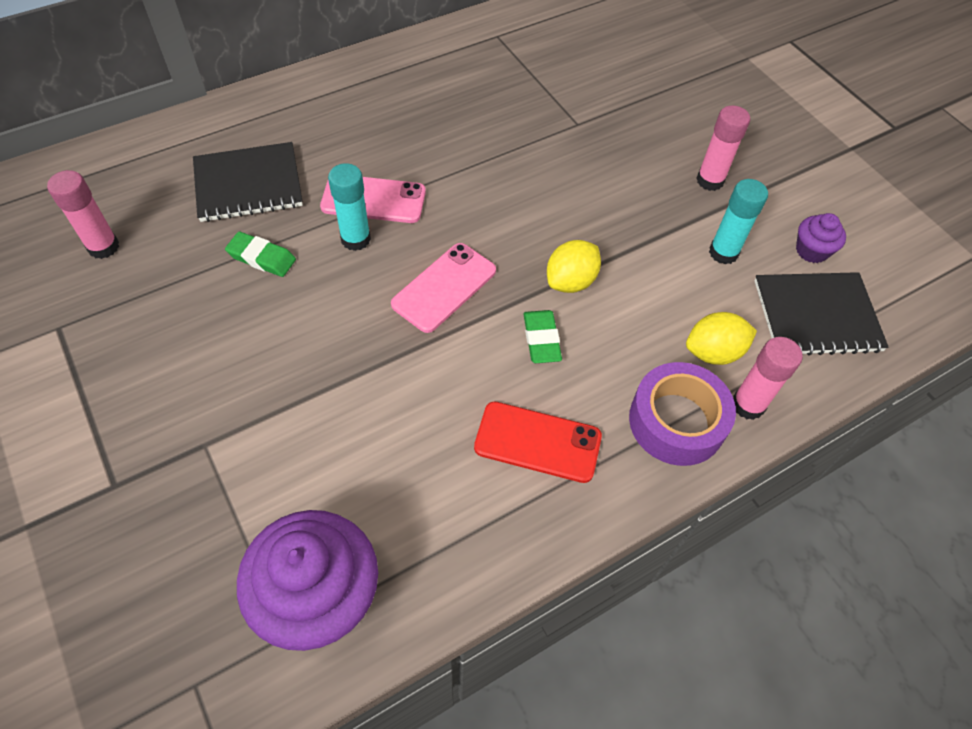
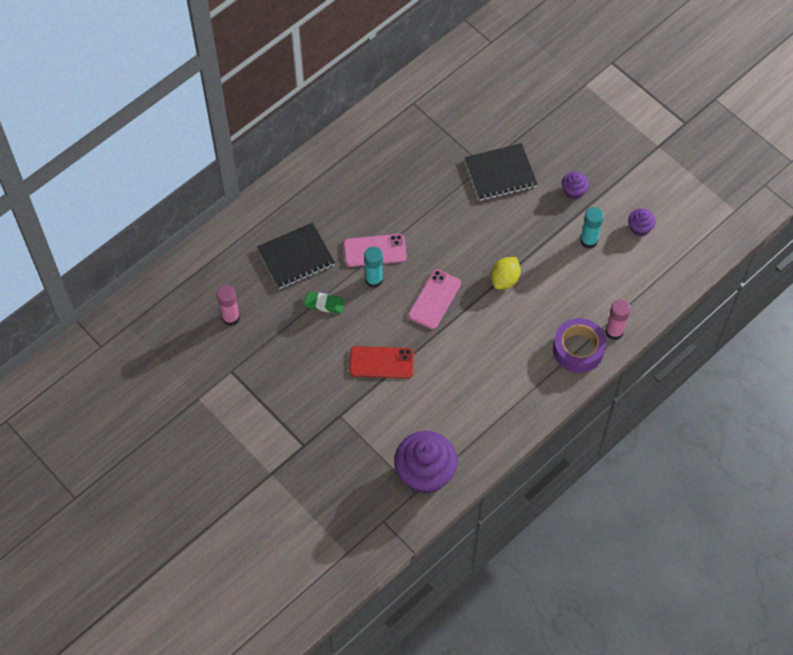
camera: 10 degrees left, 5 degrees up
red phone [474,402,602,483] -> red phone moved to [349,346,414,378]
green eraser [523,310,562,363] -> none
yellow lemon [686,312,757,365] -> none
pink glue stick [696,105,750,191] -> purple cupcake [562,172,589,199]
black notebook [754,272,888,356] -> black notebook moved to [465,143,538,201]

